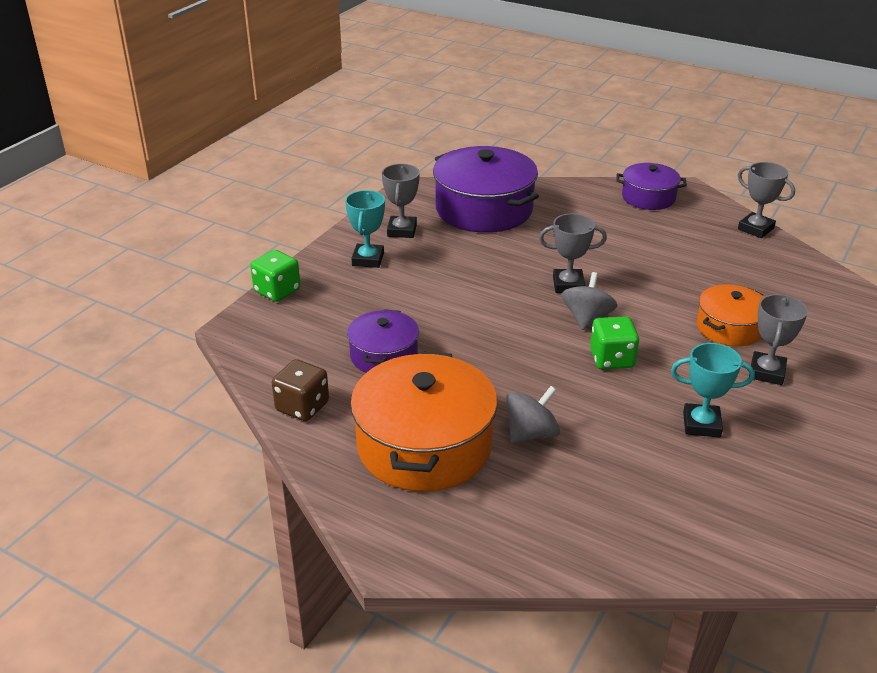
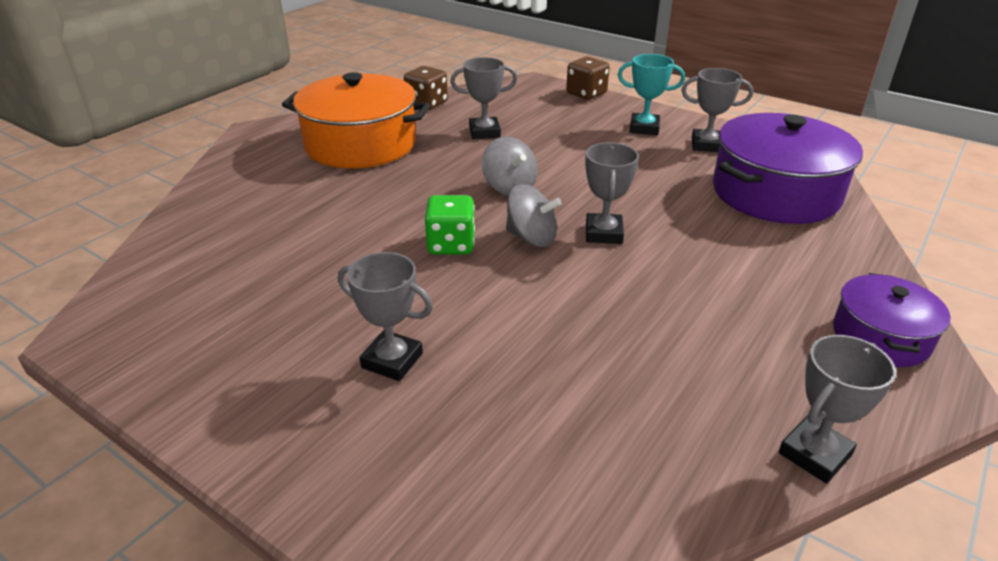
camera: 95 degrees right, 0 degrees up
green dice [250,250,300,302] -> brown dice [566,57,610,100]
purple pot [347,309,419,373] -> grey trophy [450,57,517,139]
grey spinning top [506,386,560,443] -> grey spinning top moved to [482,137,538,196]
turquoise trophy [671,343,755,438] -> none
orange pot [697,284,763,347] -> none

